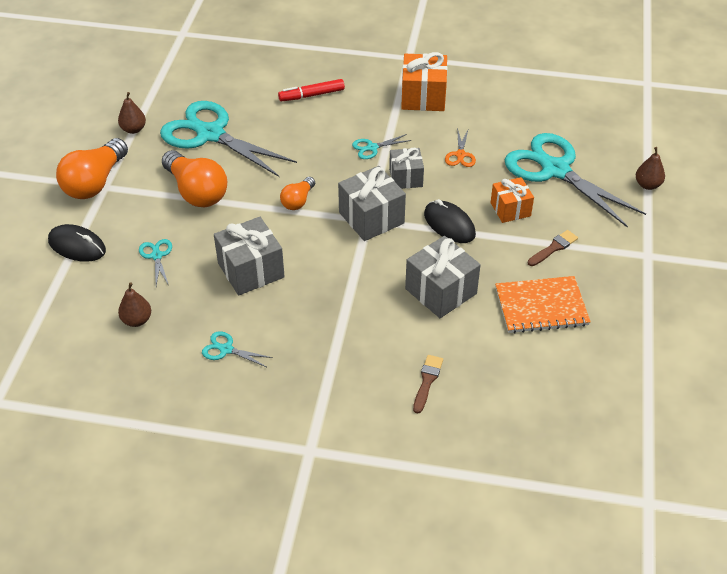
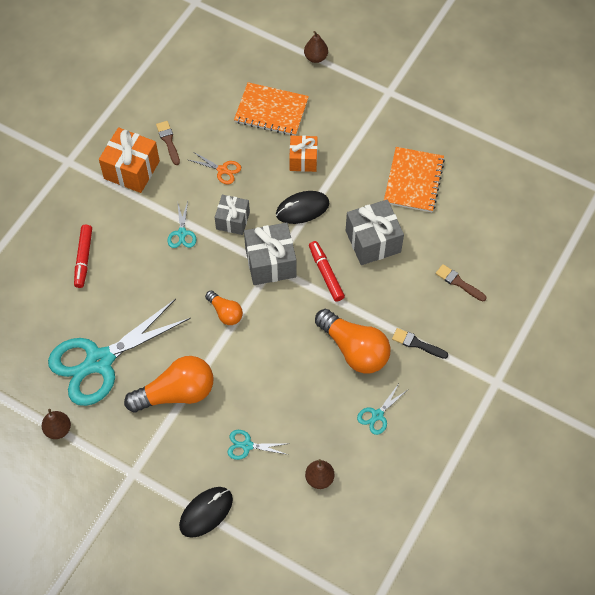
camera: 70 degrees left, 15 degrees up
orange light bulb [56,138,128,199] -> orange light bulb moved to [315,309,391,374]
grey gift [214,217,285,296] -> none
turquoise scissors [505,133,646,228] -> orange notebook [234,82,309,136]
brown brush [528,230,578,266] -> brown brush moved to [156,121,180,165]
none -> red marker [309,241,345,302]
none -> black brush [392,328,448,359]

